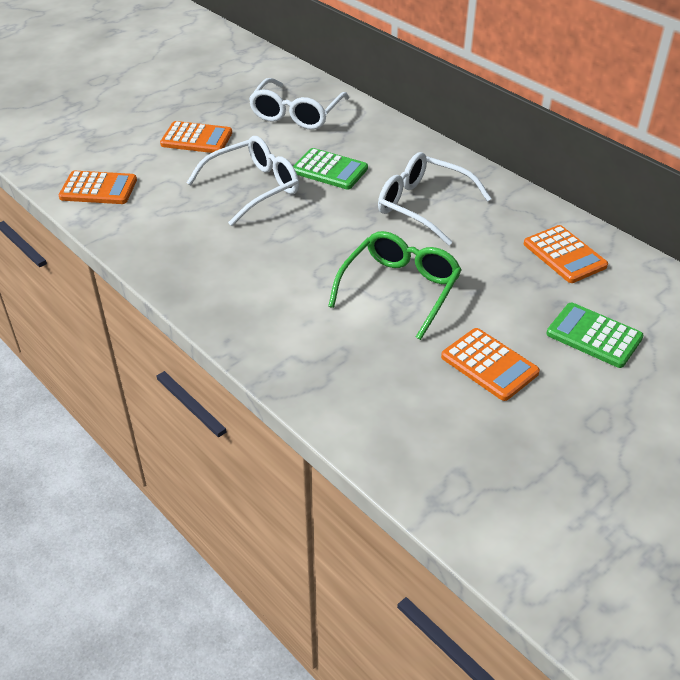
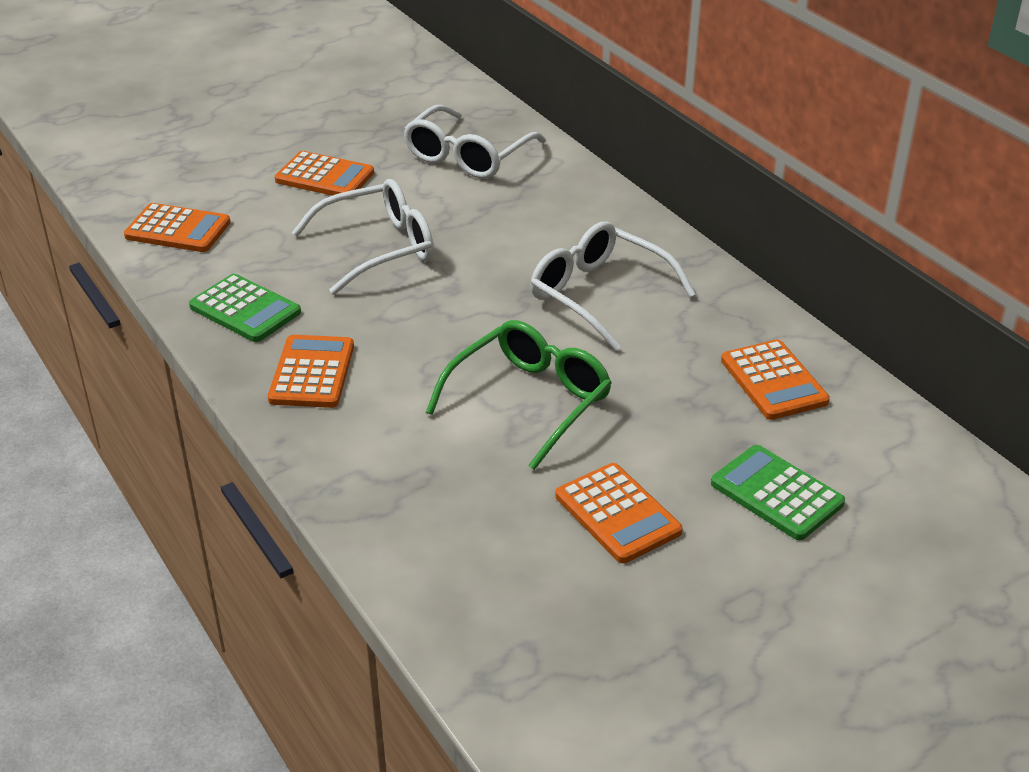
camera: 10 degrees right, 5 degrees down
green calculator [293,148,368,190] -> green calculator moved to [189,274,301,342]
none -> orange calculator [268,335,354,408]

